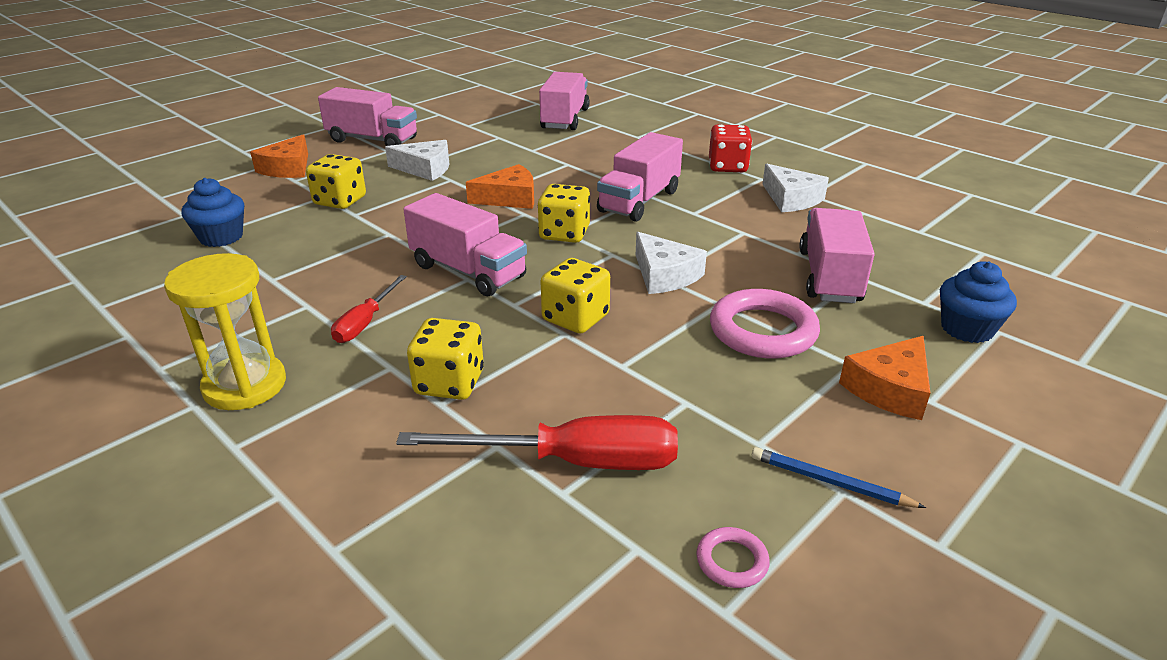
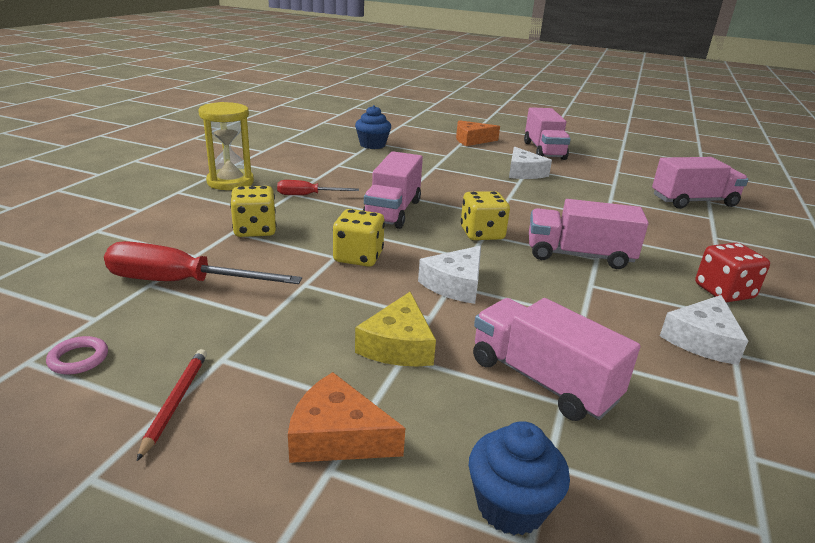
camera: 65 degrees right, 5 degrees down
yellow dice [306,154,366,209] -> none
red screwdriver [396,415,678,470] -> red screwdriver turned 120 degrees clockwise [104,241,302,284]
orange cheese [466,164,534,209] -> none
pink ring [710,289,820,358] -> yellow cheese [355,292,436,366]
blue pencil [752,447,926,508] -> red pencil [137,349,207,461]
pink truck [799,208,875,303] -> pink truck turned 120 degrees counterclockwise [473,298,640,421]

